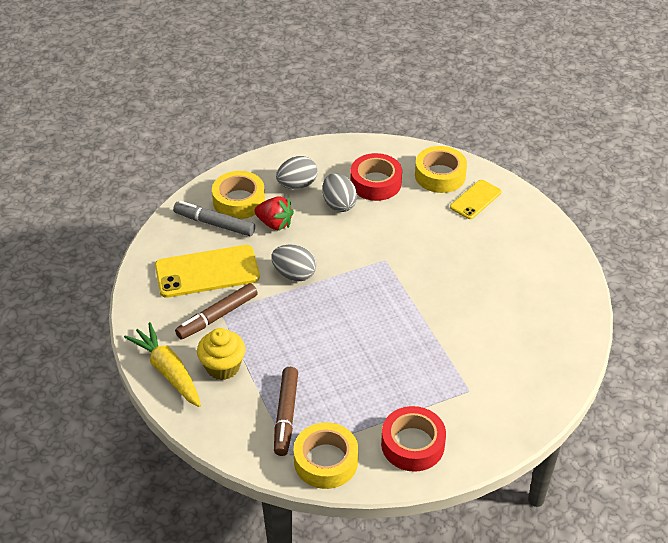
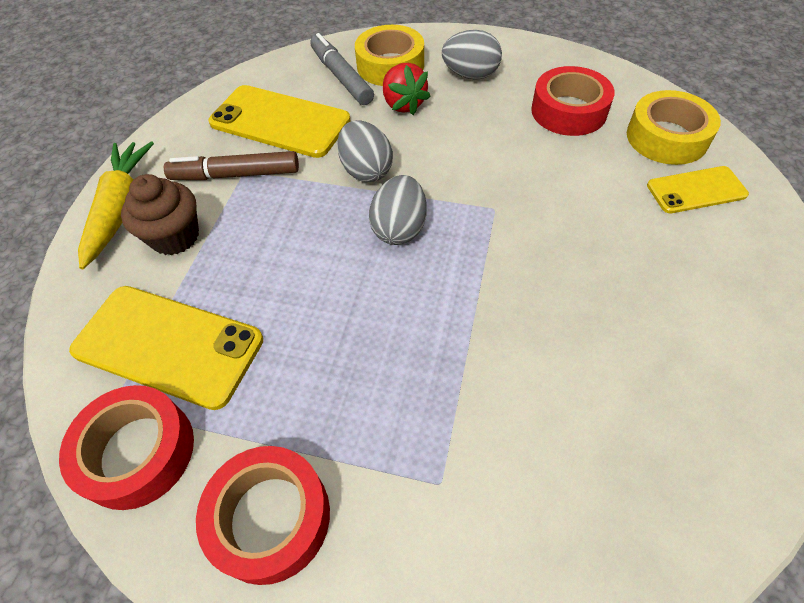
camera: 40 degrees right, 10 degrees up
yellow cupcake [197,328,246,380] -> brown cupcake [121,174,199,255]
brown marker [274,367,298,456] -> yellow phone [69,286,263,410]
yellow tape [294,422,358,489] -> red tape [59,385,194,510]
grey egg [322,173,357,212] -> grey egg moved to [369,175,427,245]

